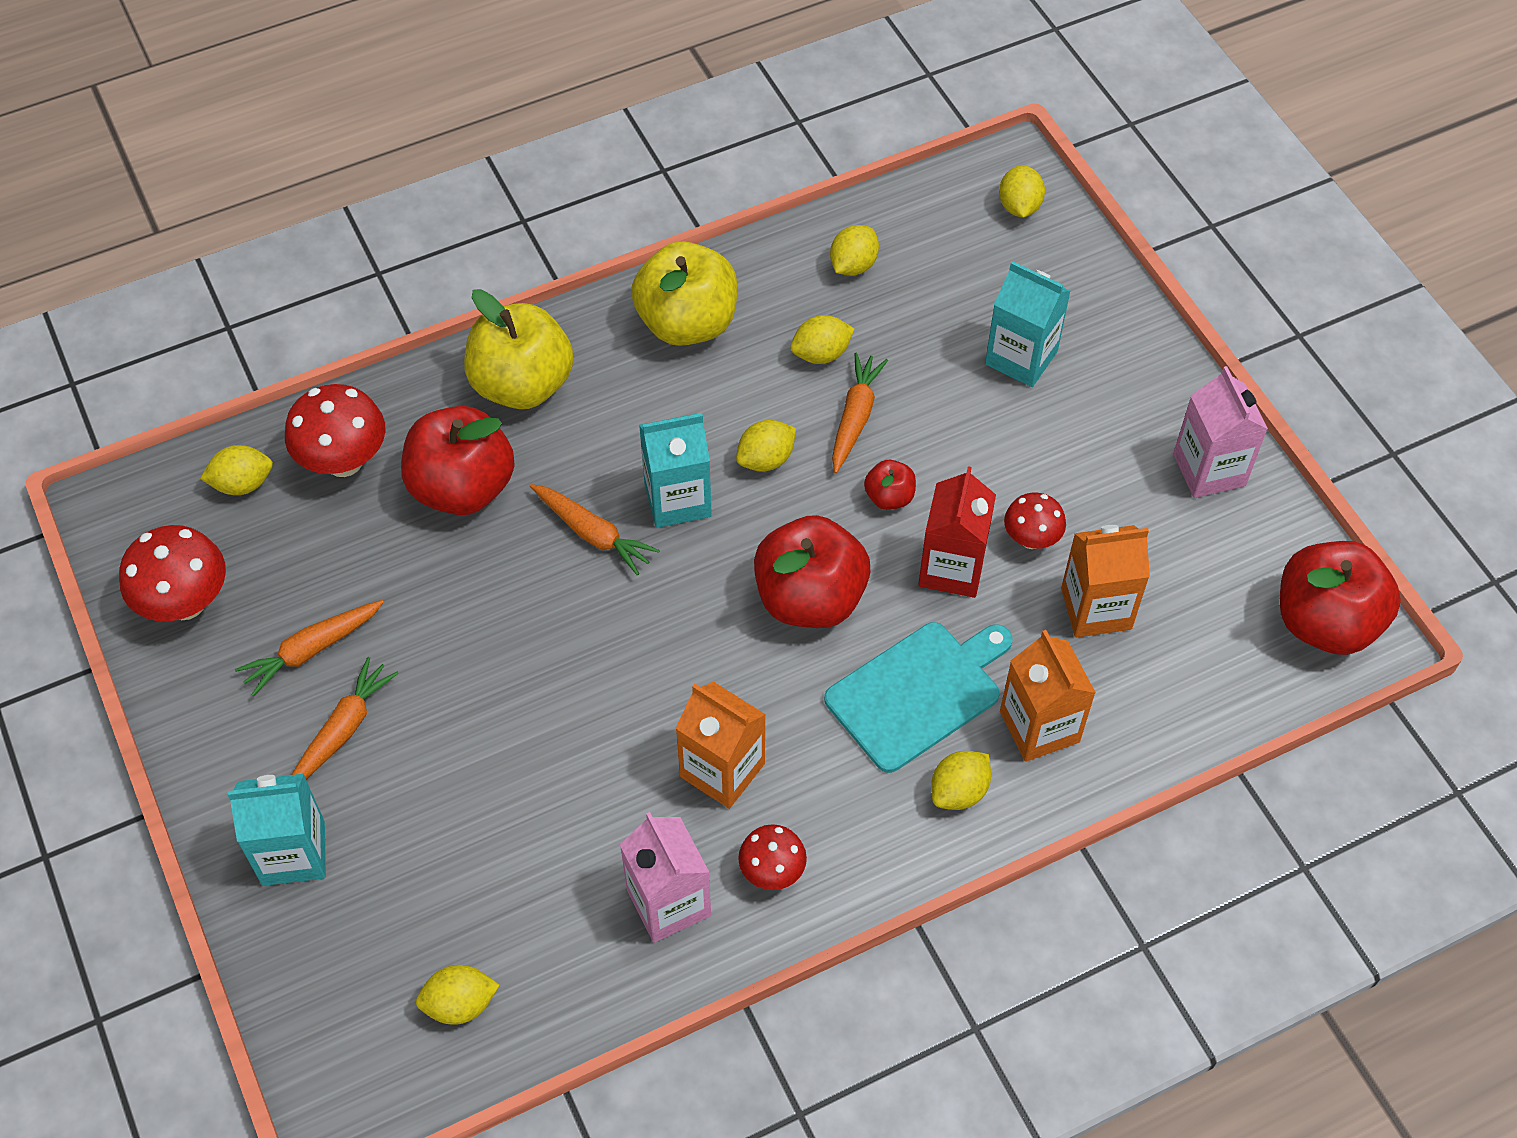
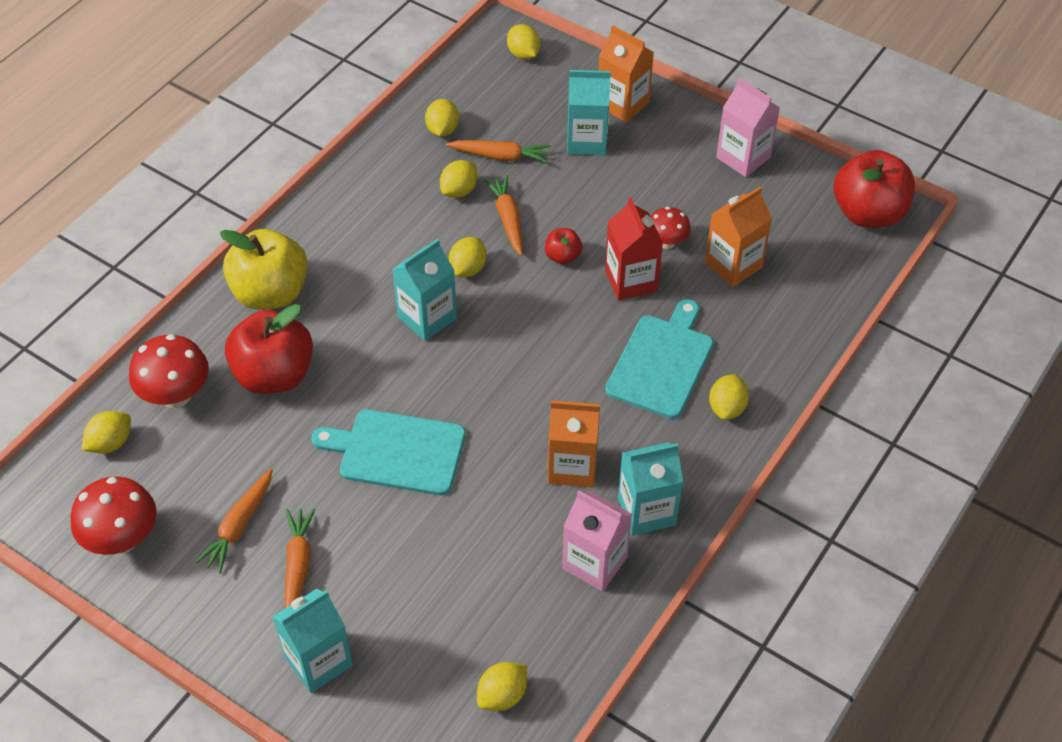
camera: 30 degrees left, 5 degrees down
orange carrot [530,484,660,576] -> orange carrot moved to [446,140,551,163]
yellow apple [631,241,737,346] -> none
red mushroom [738,824,807,890] -> turquoise carton [618,442,683,536]
red apple [754,515,870,628] -> none
orange carton [1000,630,1096,762] -> orange carton moved to [599,25,654,123]
none -> turquoise cutting board [311,409,466,495]

